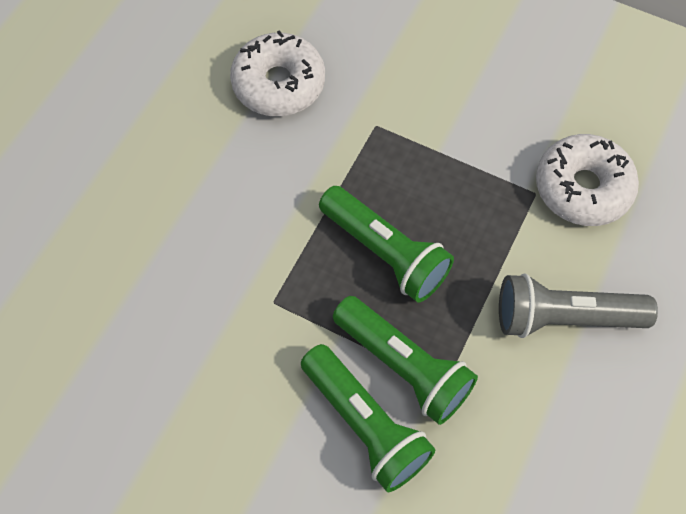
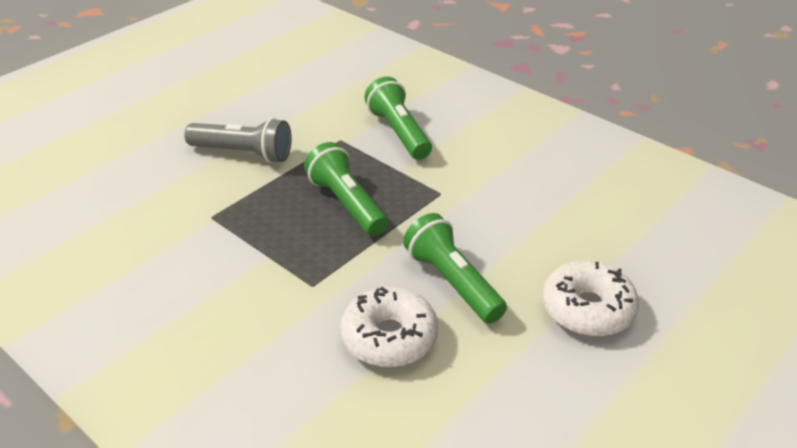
camera: 165 degrees left, 25 degrees down
green flashlight [333,296,478,425] -> green flashlight moved to [403,213,507,324]
white donut [536,134,639,226] -> white donut moved to [542,261,639,336]

